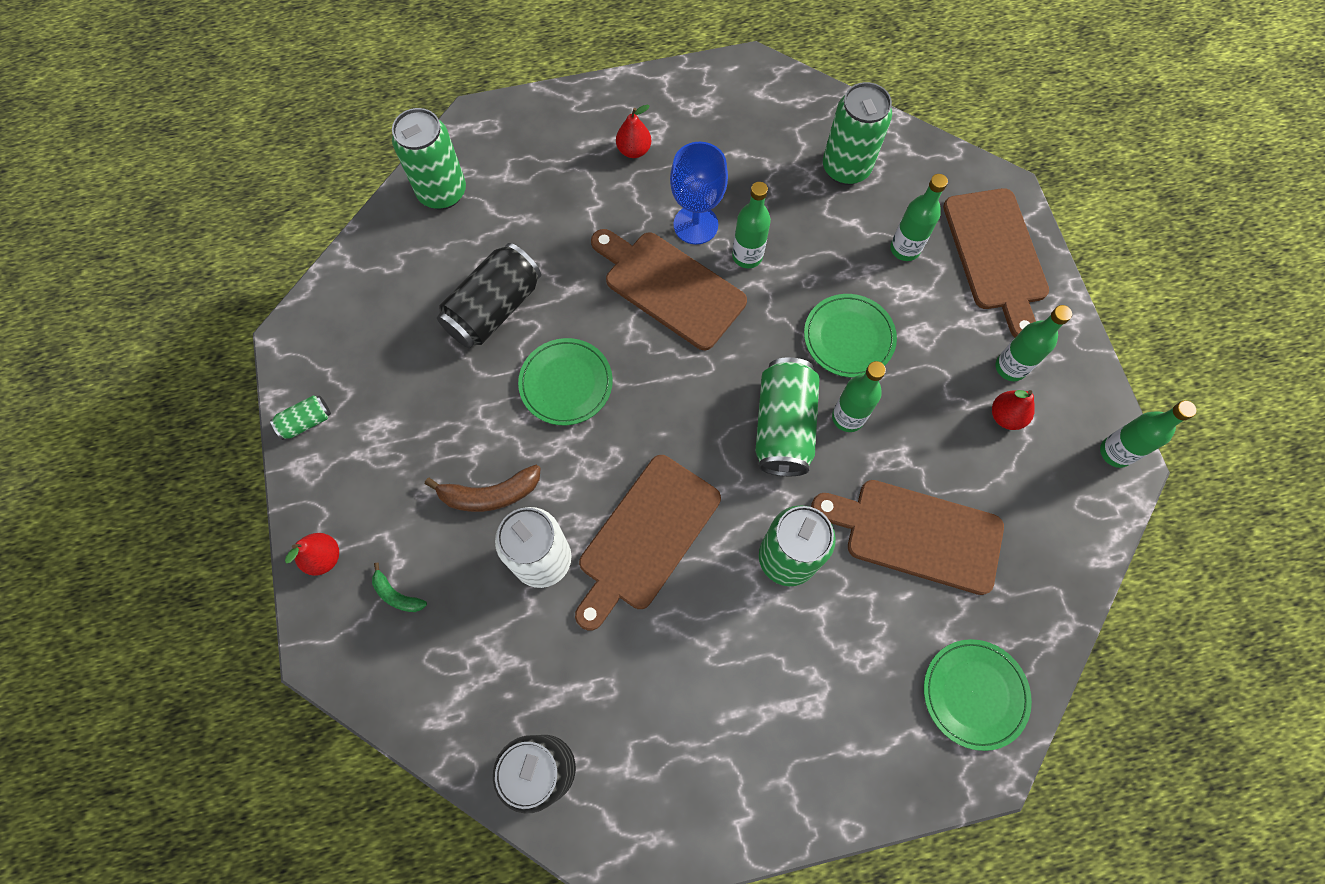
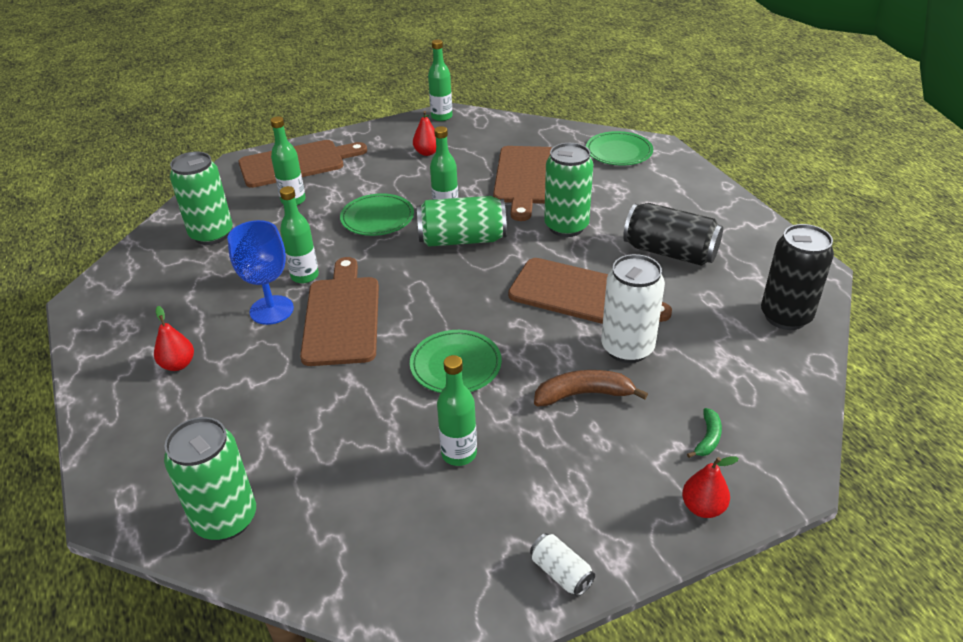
camera: 100 degrees left, 30 degrees down
green can [270,395,331,440] -> white can [530,533,595,596]
brown banana [425,465,541,512] -> brown banana turned 75 degrees counterclockwise [534,370,648,406]
black can [437,243,541,348] -> black can moved to [623,203,723,266]
brown cutting board [591,229,747,350] -> brown cutting board turned 150 degrees clockwise [300,257,379,366]
green bottle [995,305,1072,381] -> green bottle moved to [437,355,477,466]

